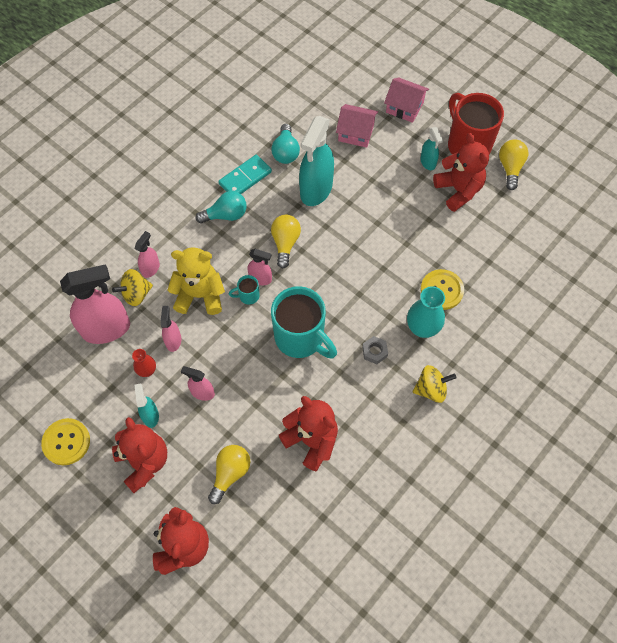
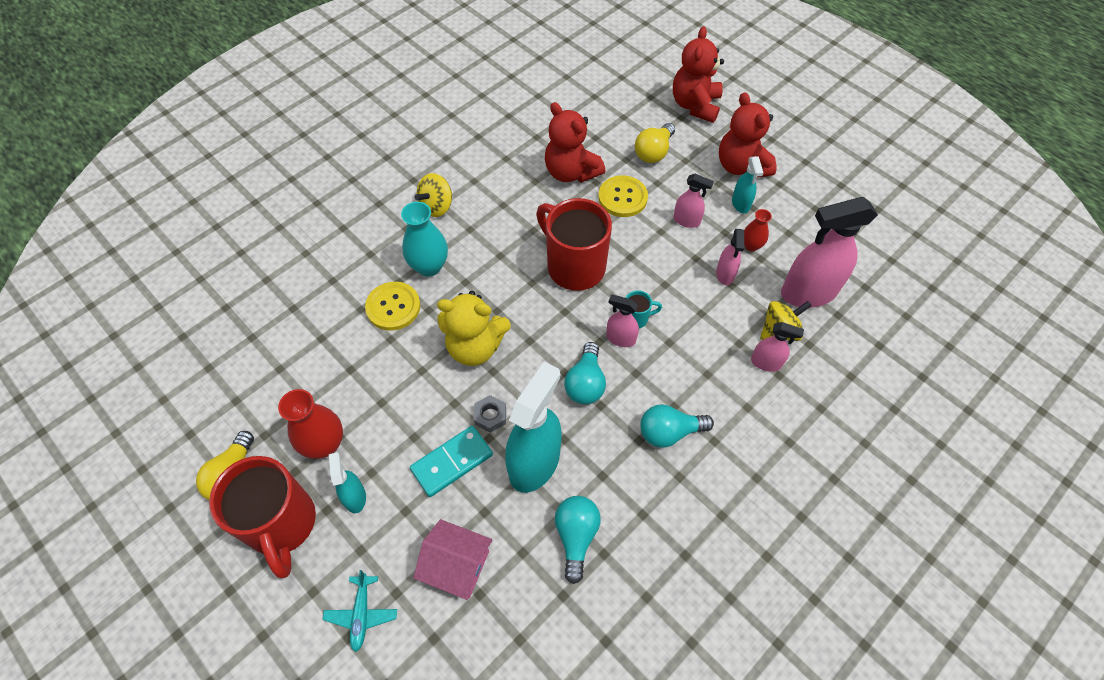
camera: 175 degrees left, 5 degrees down
yellow button [41,418,90,465] -> yellow button moved to [598,176,648,217]
pink spray bottle [134,231,160,278] -> pink spray bottle turned 105 degrees counterclockwise [751,322,804,372]
yellow teddy bear [167,247,225,315] -> yellow teddy bear moved to [437,291,511,366]
turquoise domino [218,155,272,194] -> turquoise domino moved to [410,426,493,497]
yellow light bulb [271,215,301,269] -> turquoise light bulb [564,342,606,404]
turquoise mug [271,286,337,359] -> red mug [536,198,612,291]
grey nut [362,336,388,364] -> grey nut moved to [474,395,506,433]
pink house [384,77,429,123] -> turquoise plane [322,570,397,652]
yellow spinning top [413,365,457,403] -> yellow spinning top turned 45 degrees counterclockwise [415,173,452,217]
red teddy bear [433,133,489,212] -> red vase [278,389,343,459]

